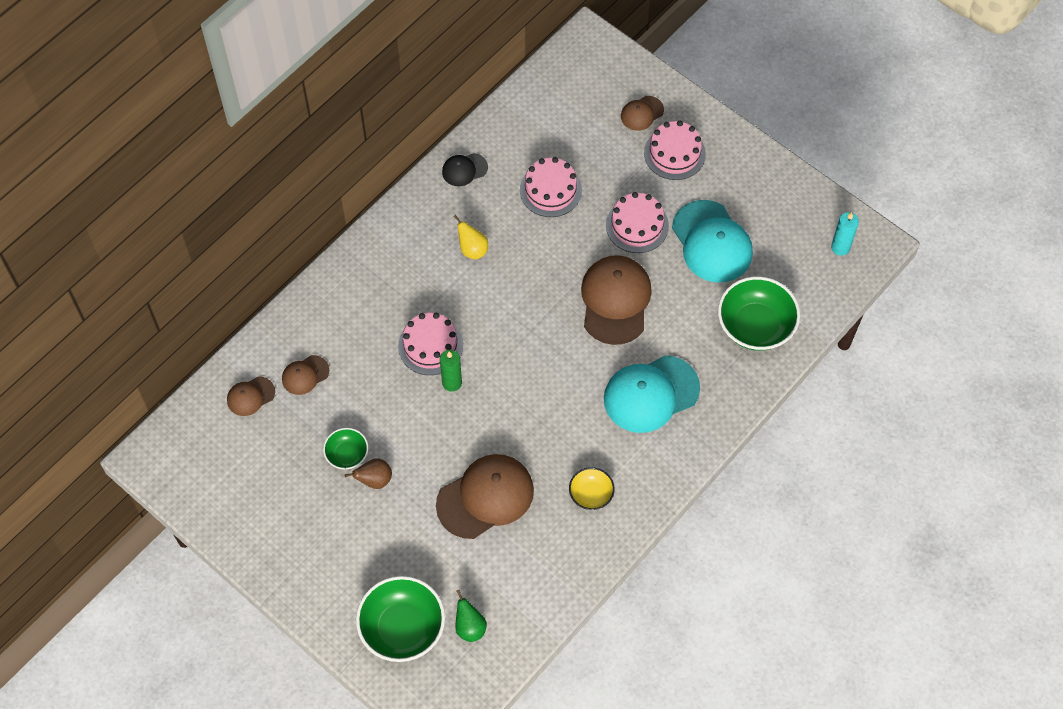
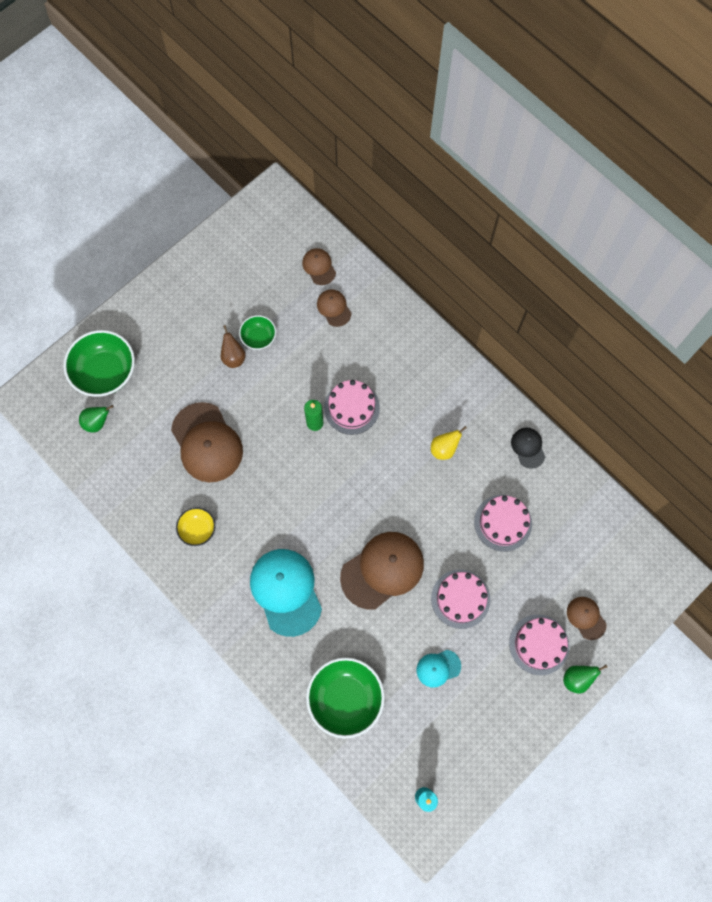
camera: 95 degrees right, 10 degrees up
brown cap [581,255,652,345] -> brown cap turned 45 degrees counterclockwise [340,532,424,609]
turquoise cap [672,200,753,283] -> turquoise cap [417,650,461,688], size x0.50
none -> green pear [563,665,607,693]

